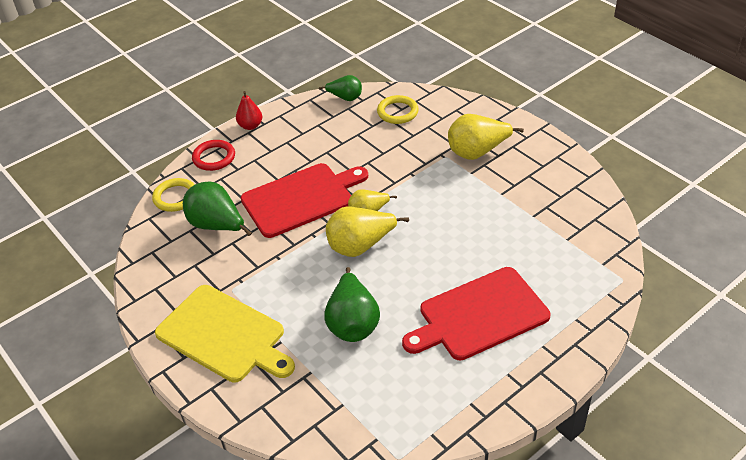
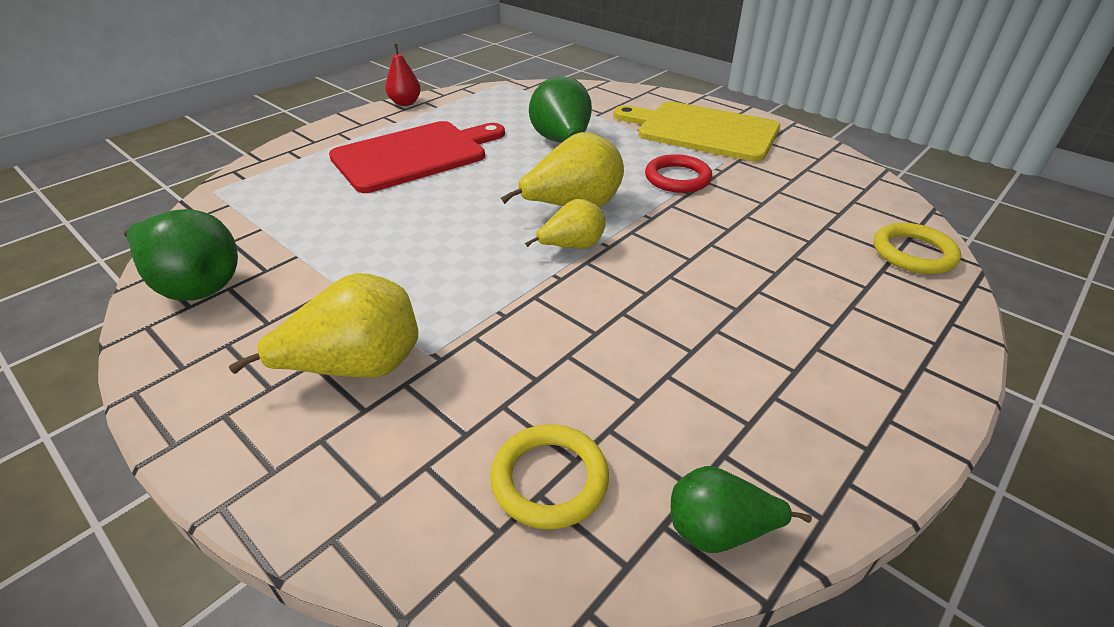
camera: 170 degrees right, 5 degrees down
green pear [183,182,252,236] -> green pear moved to [124,209,238,301]
red ring [192,140,235,171] -> red ring moved to [645,154,712,193]
red pear [236,91,262,130] -> red pear moved to [385,44,421,106]
red cutting board [241,163,368,238] -> none

